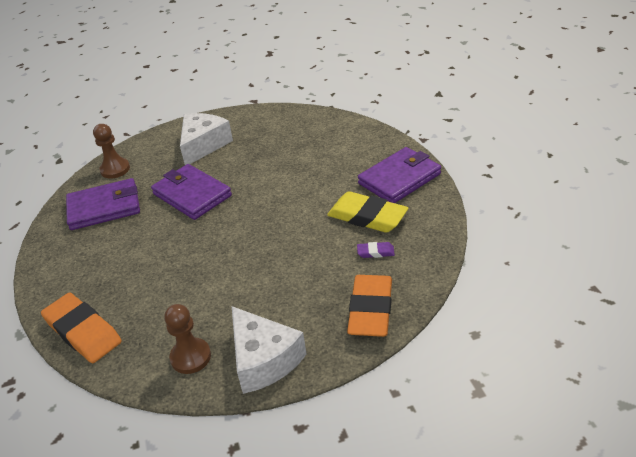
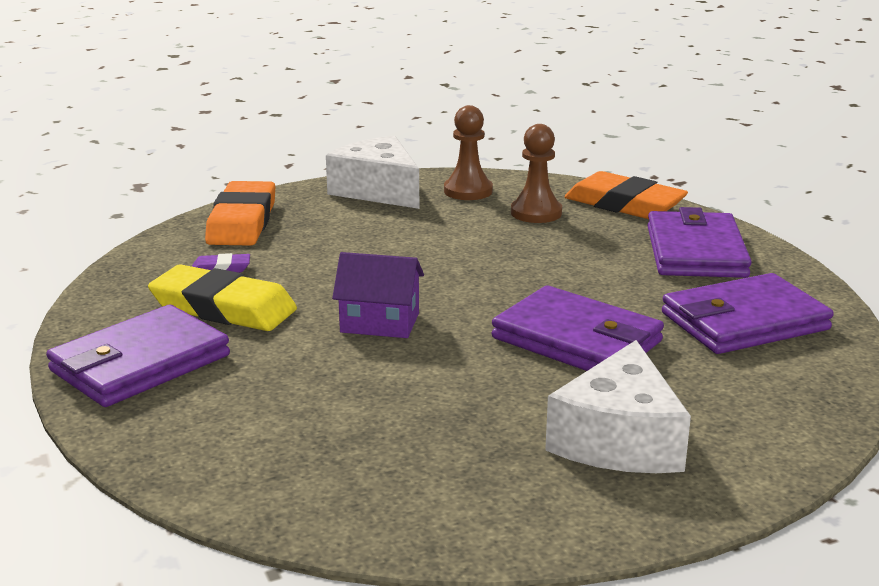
camera: 170 degrees right, 15 degrees down
brown pawn [93,124,130,179] -> brown pawn moved to [511,124,562,223]
none -> purple house [332,252,424,338]
none -> purple wallet [647,207,752,278]

